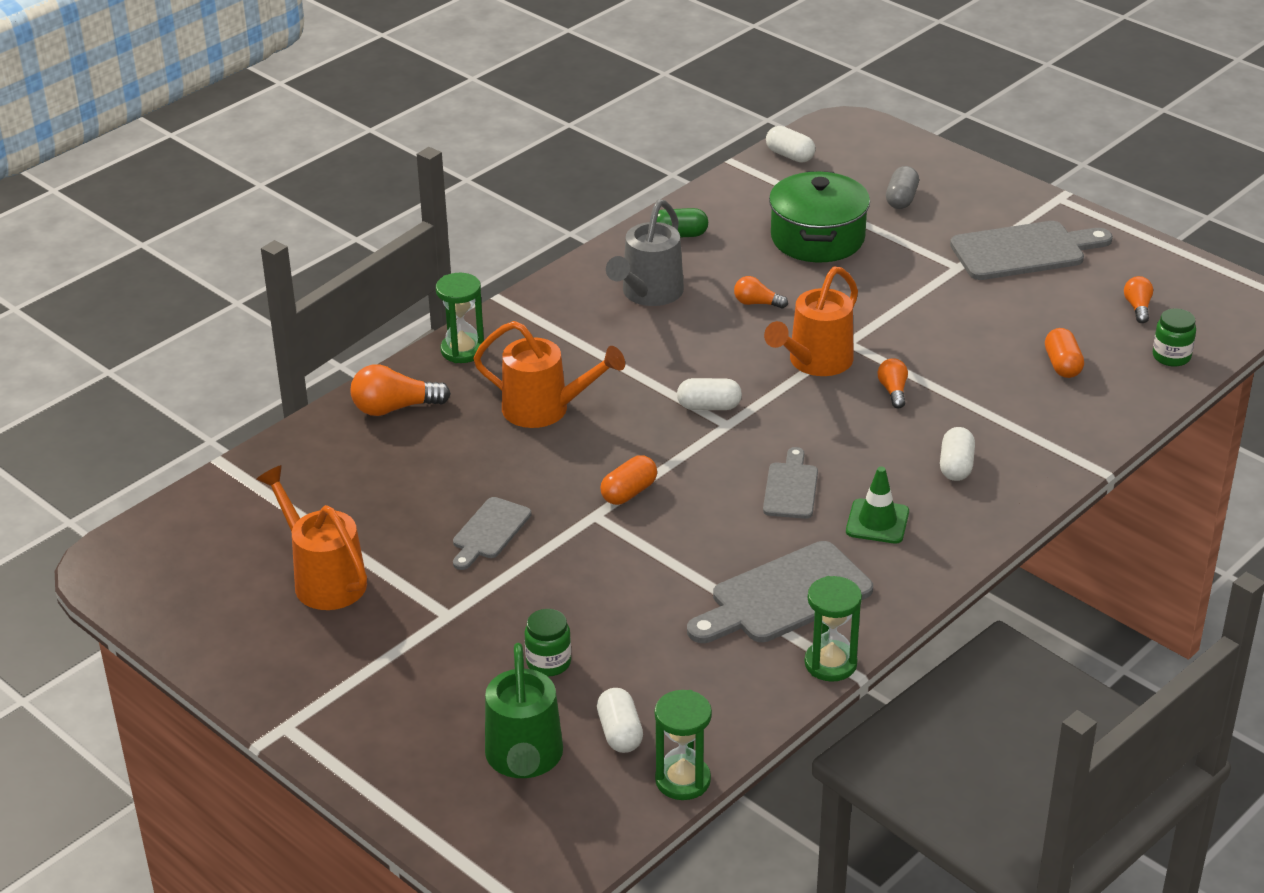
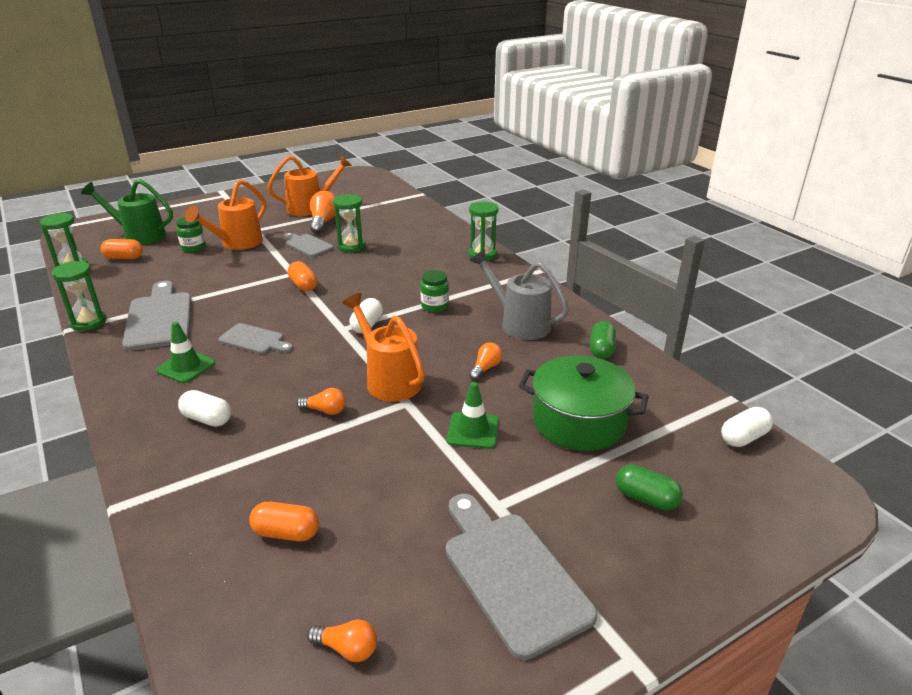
camera: 105 degrees right, 5 degrees down
orange light bulb [351,364,451,416] -> orange light bulb moved to [310,191,336,234]
orange watering can [473,321,625,428] -> orange watering can moved to [185,179,266,250]
white capsule [597,688,643,753] -> orange capsule [101,239,143,259]
grey capsule [886,166,919,209] -> green capsule [616,464,683,510]
grey cutting board [950,221,1113,280] -> grey cutting board turned 150 degrees clockwise [446,494,598,660]
green jar [1153,308,1196,367] -> green jar moved to [420,270,449,312]
none -> green hourglass [333,194,366,253]
none -> green traffic cone [447,382,499,449]

